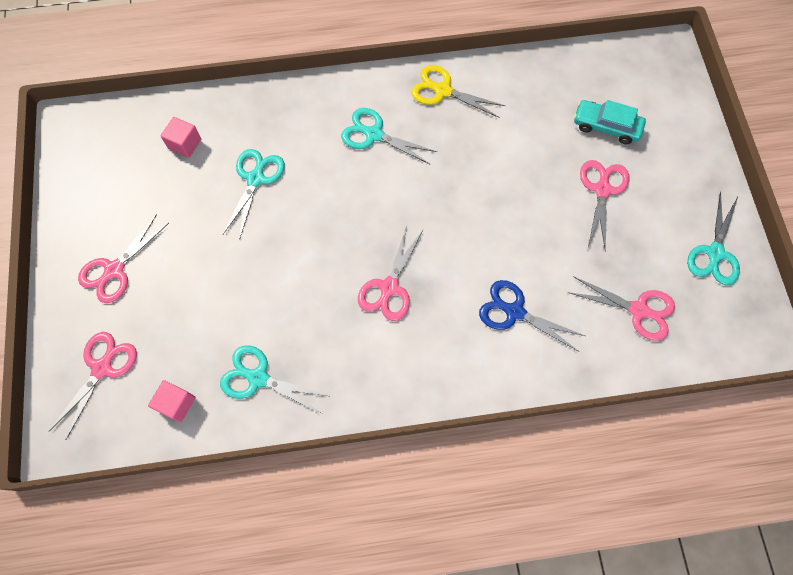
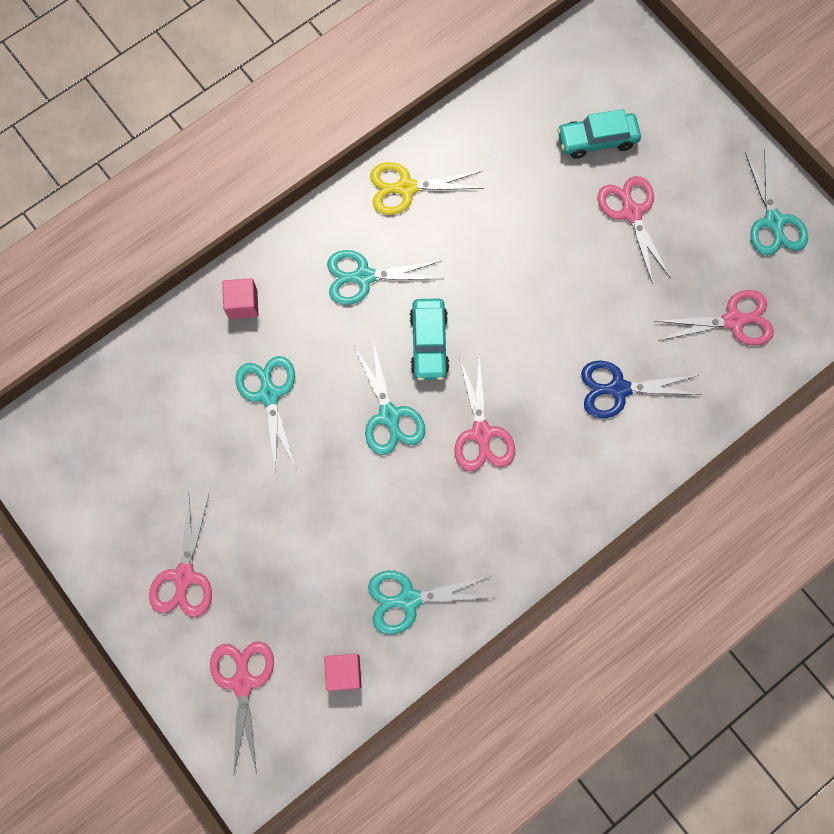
camera: 30 degrees left, 5 degrees up
pink cube [161,117,201,158] -> pink cube moved to [222,278,258,319]
none -> turquoise scissors [354,341,425,455]
none -> turquoise car [410,298,449,381]

